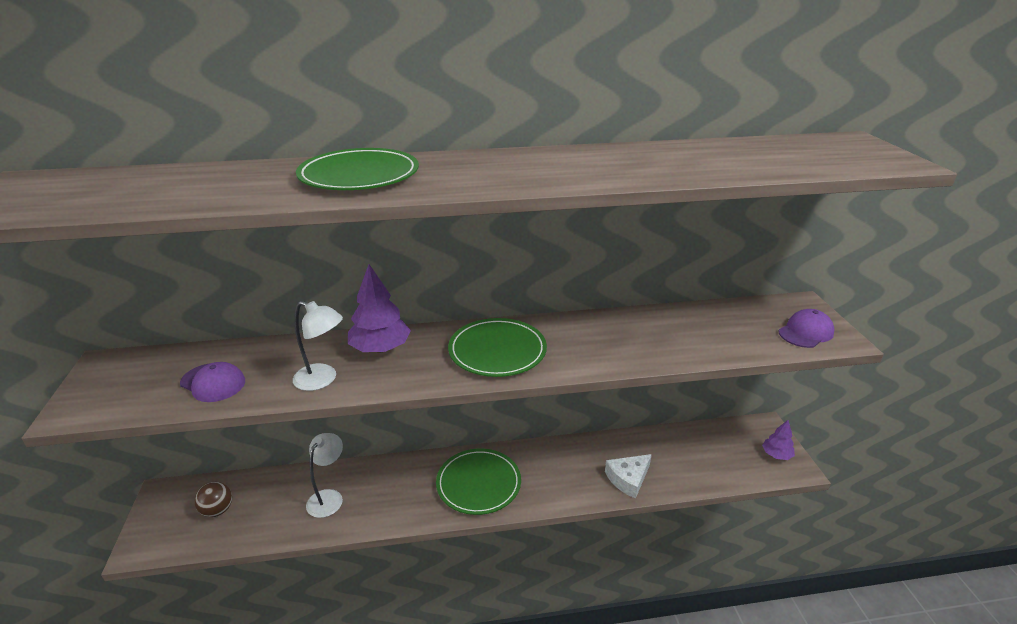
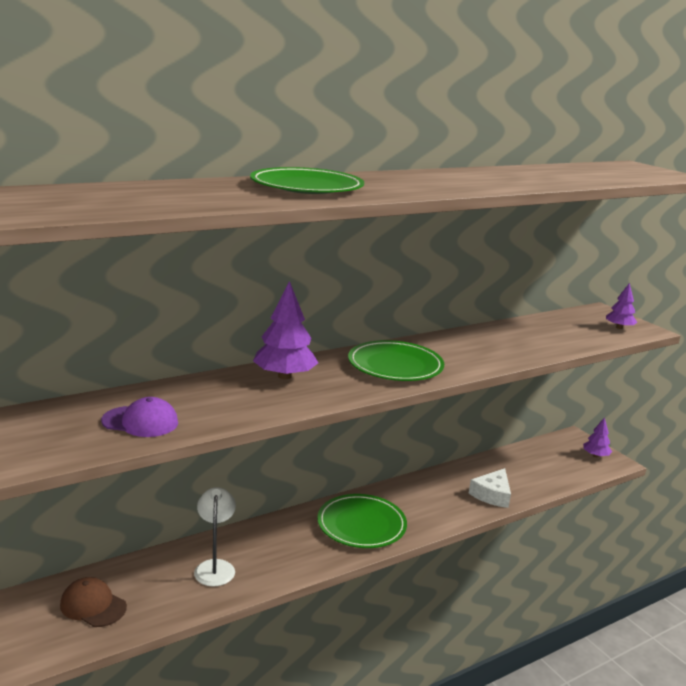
camera: 25 degrees left, 10 degrees down
brown ball [195,482,232,517] -> brown cap [60,577,127,627]
white lamp [293,301,343,391] -> none
purple cap [778,309,835,348] -> purple tree [606,283,638,329]

